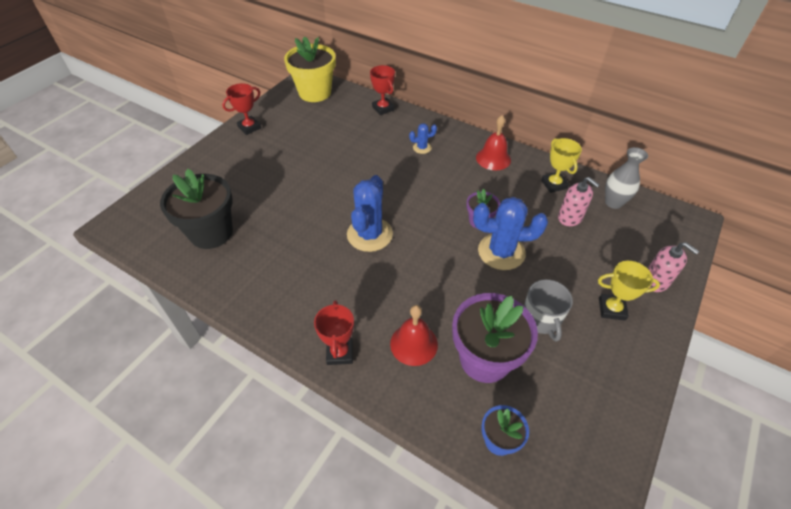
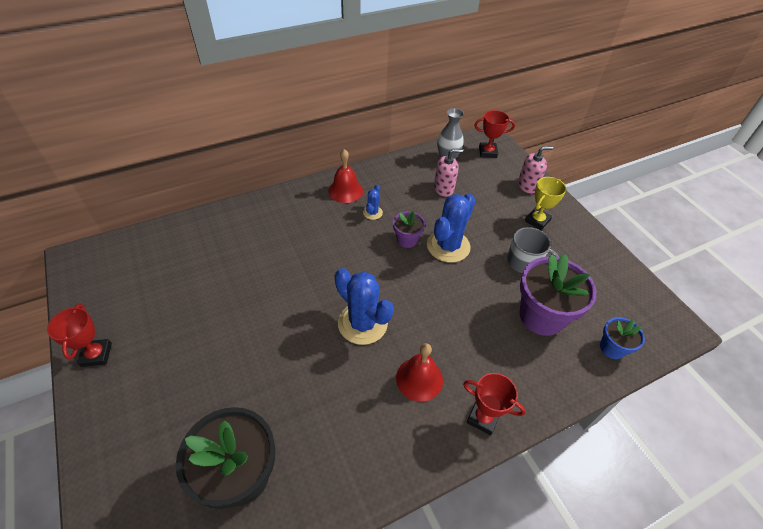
camera: 60 degrees left, 0 degrees up
yellow flower pot [284,36,336,102] -> none
red trophy [370,65,395,115] -> red trophy moved to [475,110,515,158]
red bell [390,305,438,366] -> red bell moved to [396,343,443,402]
blue cactus [409,123,437,154] -> blue cactus moved to [363,184,383,220]
yellow trophy [541,138,582,193] -> none

